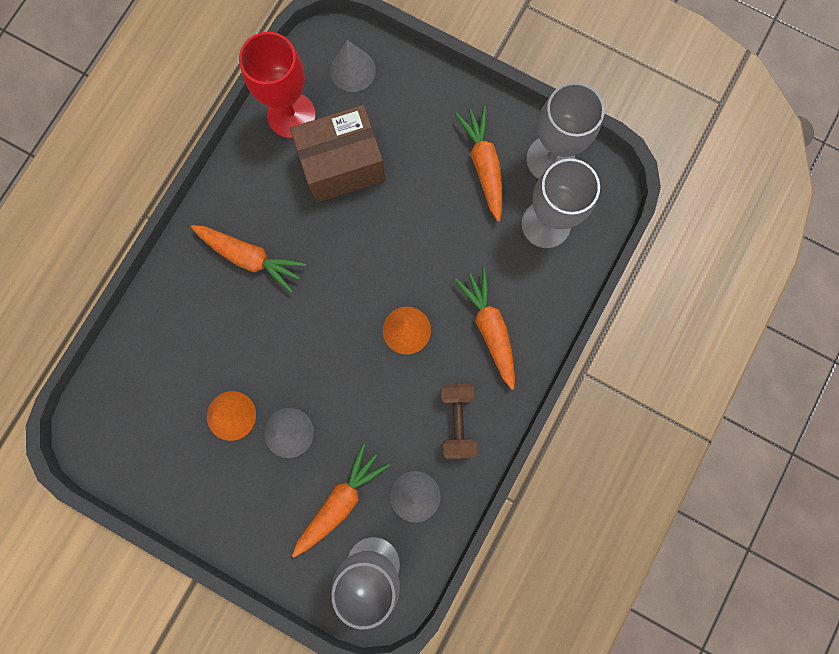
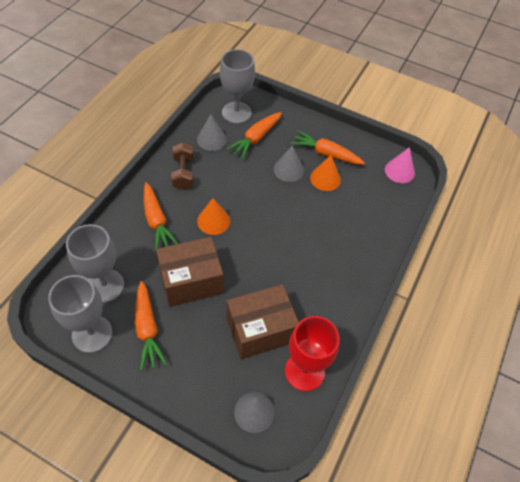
camera: 175 degrees right, 25 degrees down
orange carrot [191,225,306,293] -> orange carrot moved to [290,130,365,164]
none -> brown box [156,237,224,307]
none -> pink cone [385,147,415,183]

